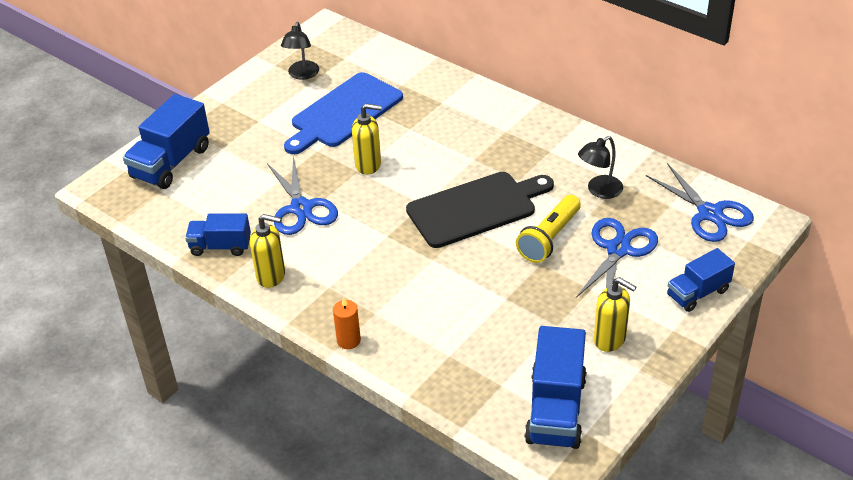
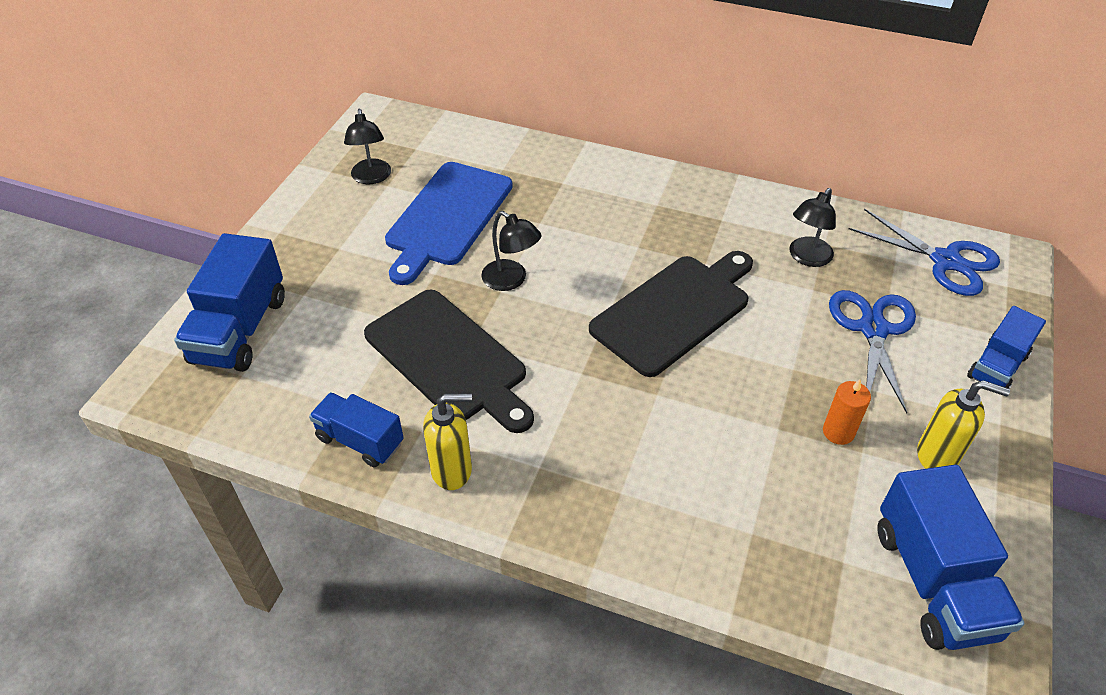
camera: 20 degrees left, 5 degrees up
blue truck [185,214,251,256] -> blue truck turned 45 degrees clockwise [309,392,404,467]
blue scissors [267,156,338,235] -> black cutting board [364,290,534,433]
orange candle [333,297,361,349] -> orange candle moved to [823,379,871,445]
yellow soap dispenser [352,103,382,175] -> black lamp [481,211,541,291]
yellow flashlight [516,195,581,263] -> none

